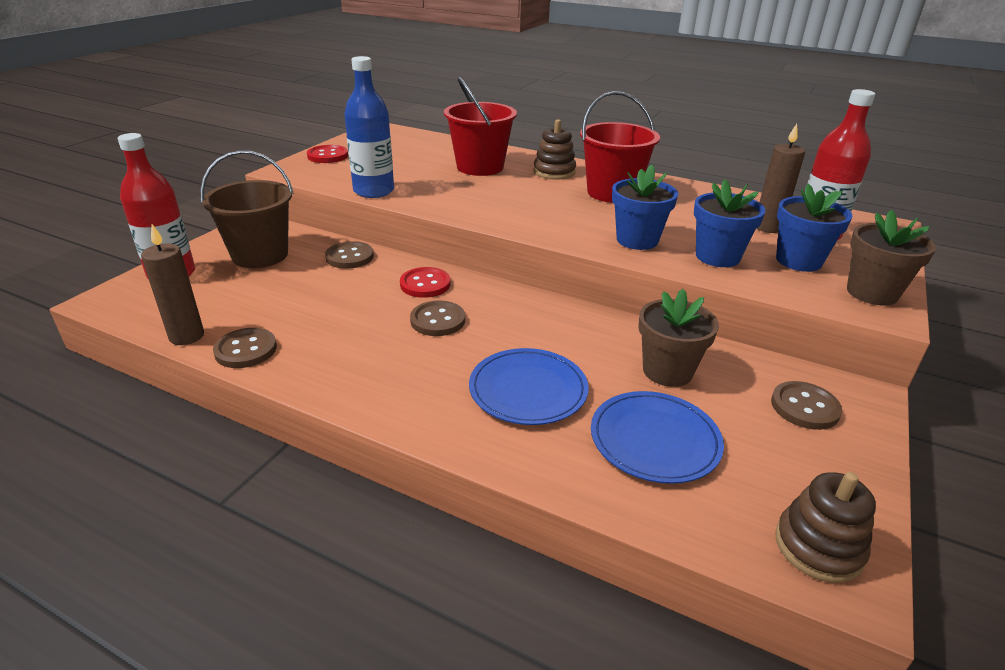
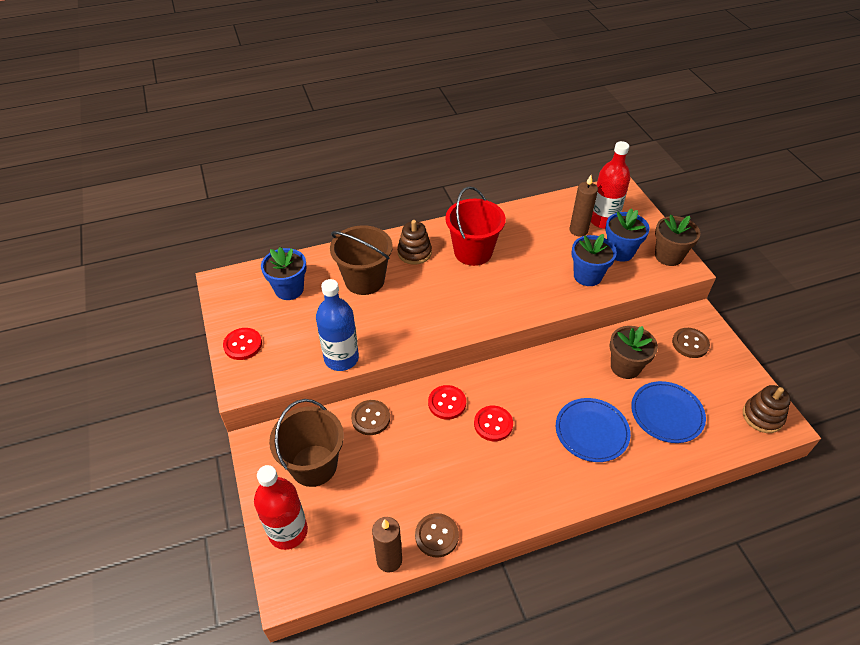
camera: 45 degrees left, 15 degrees up
brown button [410,301,465,336] -> red button [474,406,513,441]
red bucket [444,77,517,176] -> brown bucket [330,225,393,295]
blue flower pot [612,165,678,250] -> blue flower pot moved to [261,247,307,300]

